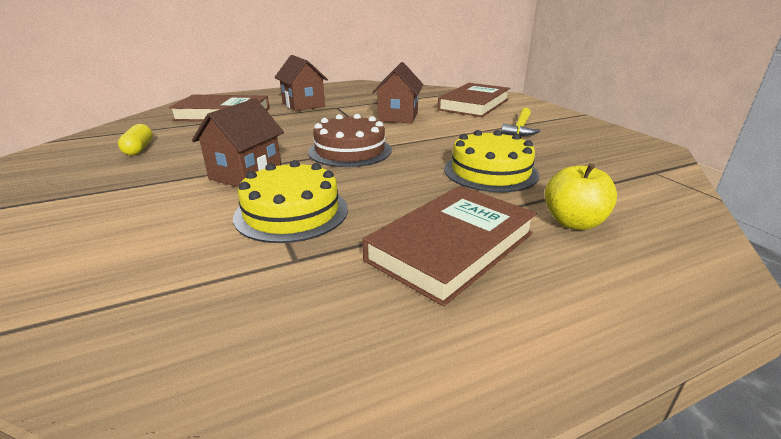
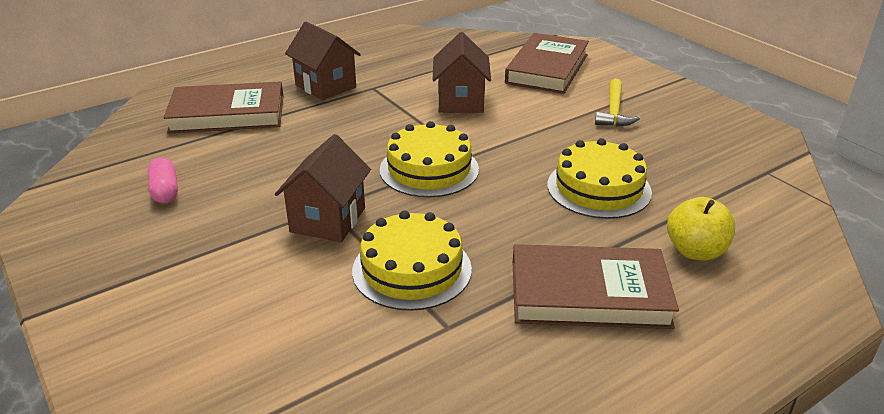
camera: 10 degrees left, 5 degrees up
yellow capsule [118,124,153,155] -> pink capsule [148,157,178,203]
brown cake [308,114,392,167] -> yellow cake [380,121,479,197]
brown book [362,186,537,306] -> brown book turned 60 degrees clockwise [513,244,679,329]

